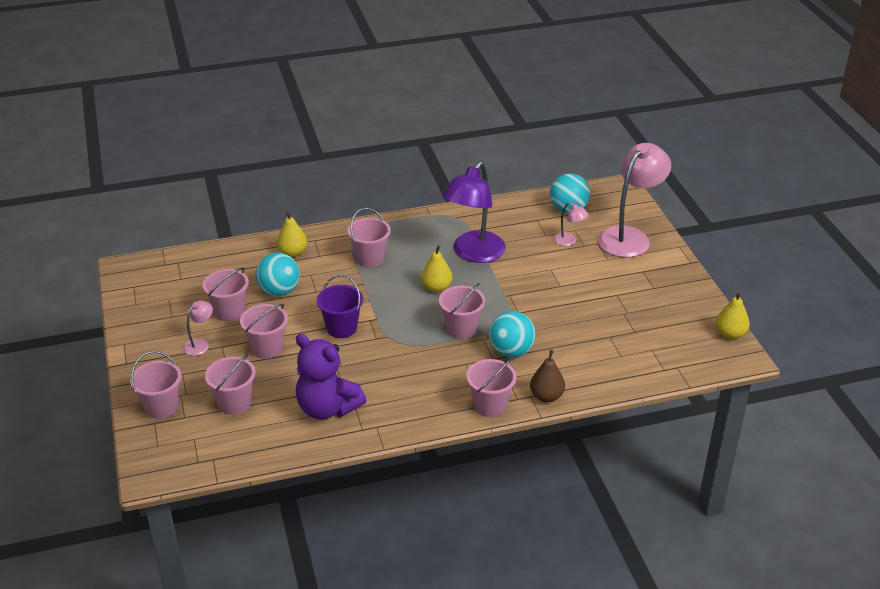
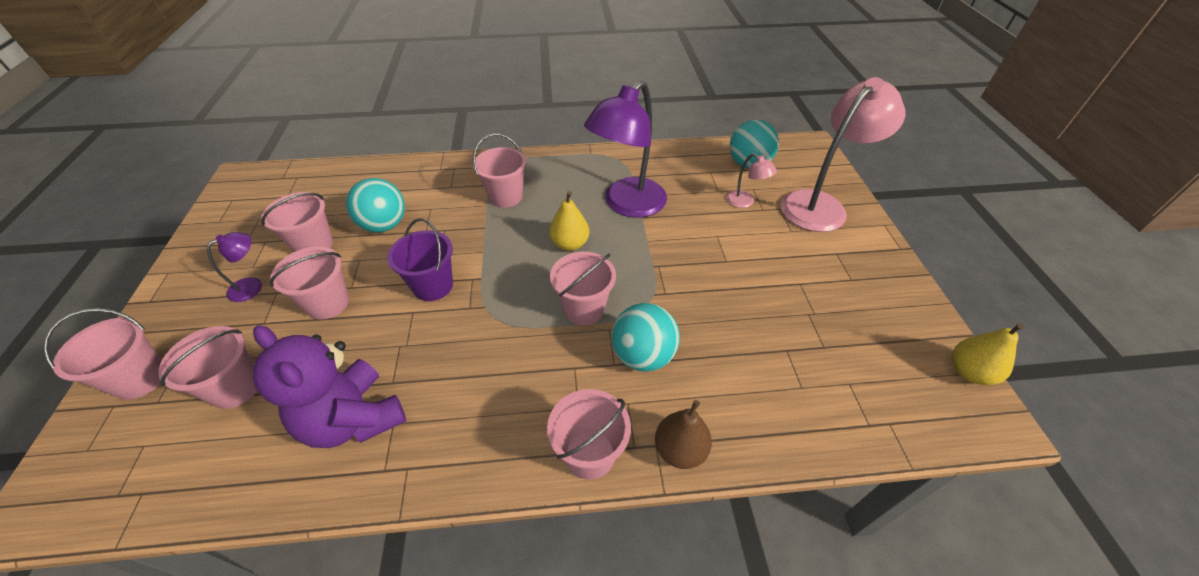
camera: 10 degrees right, 10 degrees up
pink lamp [183,300,213,356] -> purple lamp [207,232,262,302]
yellow pear [277,211,307,257] -> none

